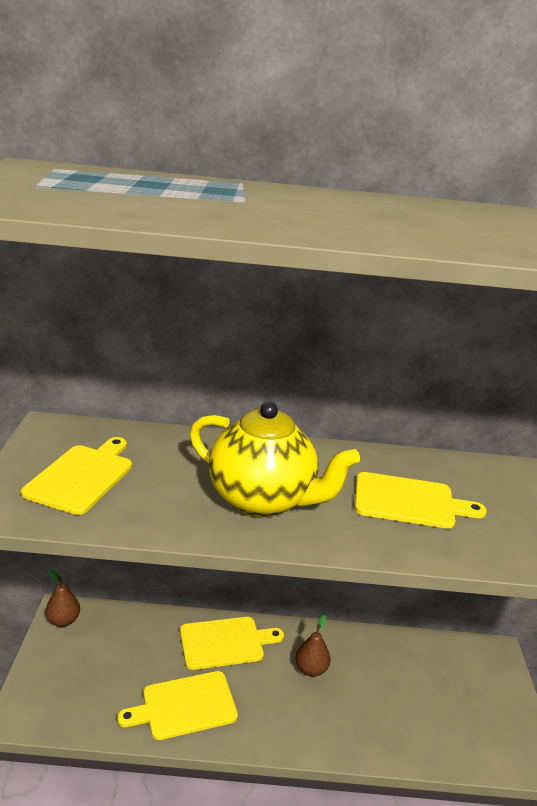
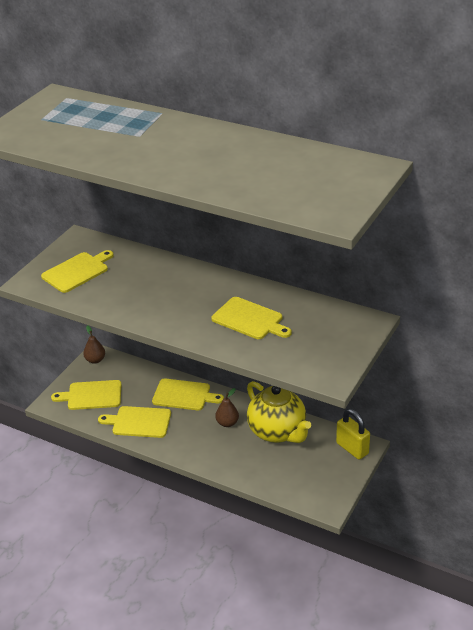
camera: 30 degrees right, 10 degrees up
yellow teapot [190,402,360,517] -> yellow teapot moved to [247,381,311,443]
none -> yellow cutting board [51,380,122,410]
none -> yellow padlock [336,409,370,460]

